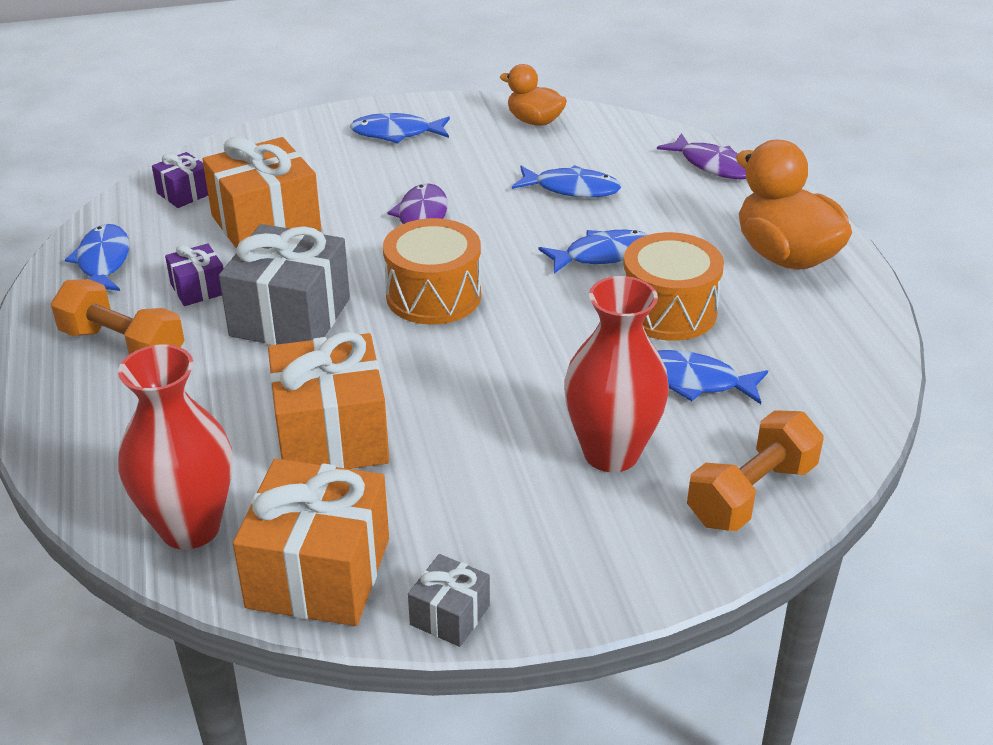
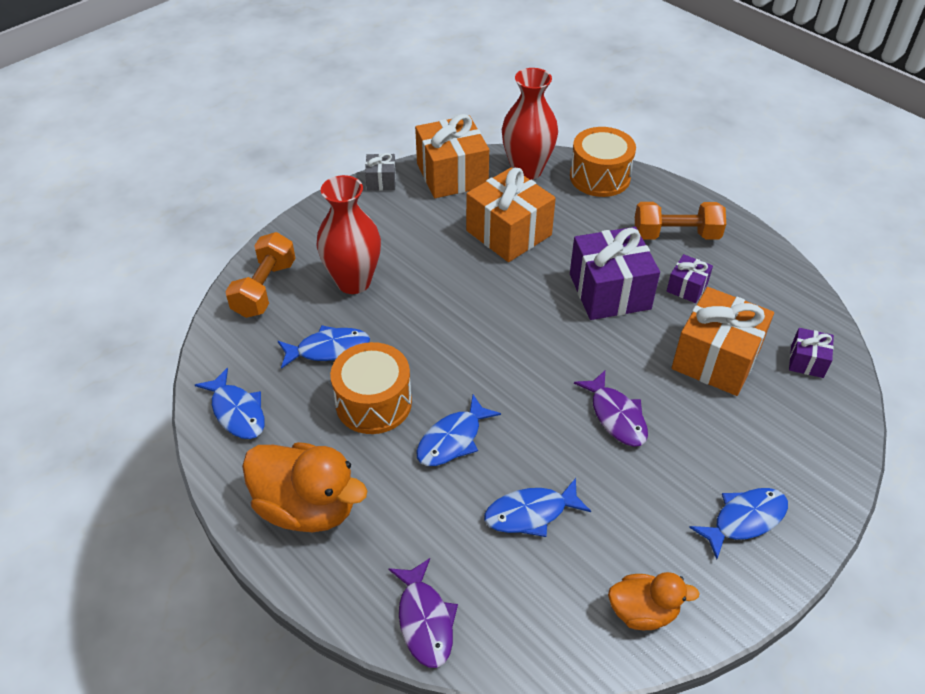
camera: 150 degrees right, 10 degrees up
blue fish [65,224,129,291] -> blue fish moved to [195,368,265,439]
grey gift [219,224,350,345] -> purple gift [570,227,660,320]
orange drum [383,218,481,325] -> orange drum moved to [570,127,636,197]
purple fish [657,133,746,179] -> purple fish turned 120 degrees counterclockwise [389,558,458,668]

